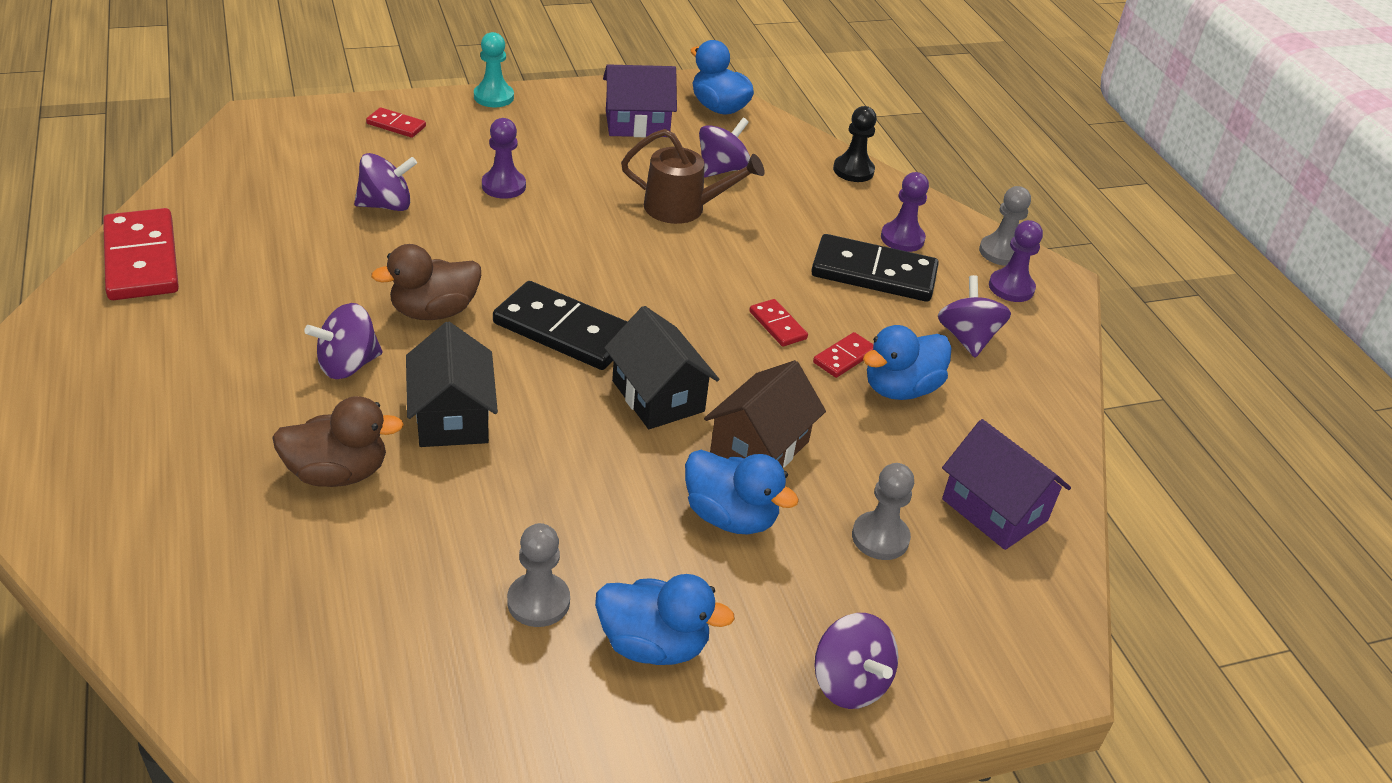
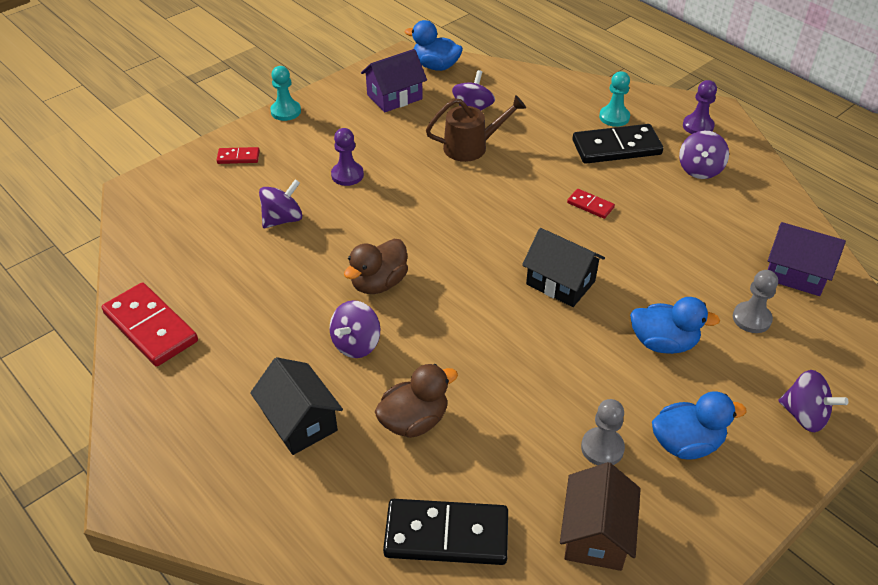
camera: 20 degrees left, 5 degrees up
black house [406,322,498,447] -> black house moved to [250,357,343,455]
black domino [493,281,627,370] -> black domino moved to [383,499,508,565]
brown house [704,360,826,468] -> brown house moved to [560,462,641,571]
red domino [813,332,874,378] -> none
black pawn [833,106,877,182] -> none
blue duck [863,325,952,400] -> none
purple pawn [881,172,929,252] -> turquoise pawn [599,71,630,127]
purple spinning top [938,275,1011,358] -> purple spinning top turned 135 degrees counterclockwise [679,131,729,179]
grey pawn [979,186,1031,266] -> none

